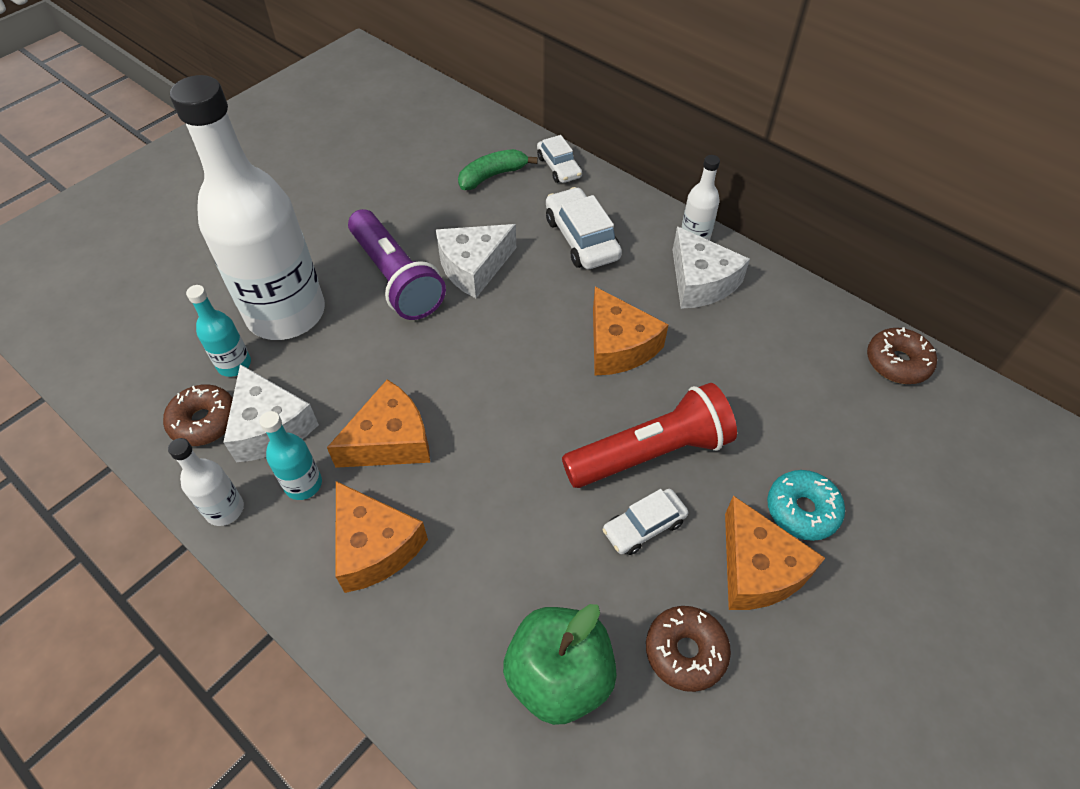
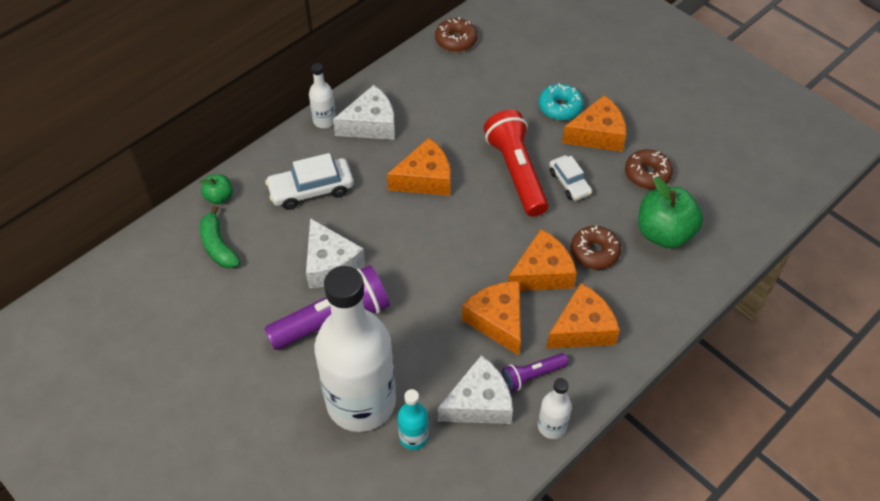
camera: 85 degrees left, 0 degrees up
brown donut [163,384,233,446] -> brown donut moved to [571,226,621,270]
turquoise bottle [259,411,322,500] -> purple flashlight [502,353,568,391]
white car [537,135,582,183] -> green apple [200,174,233,204]
none -> orange cheese [508,229,577,291]

